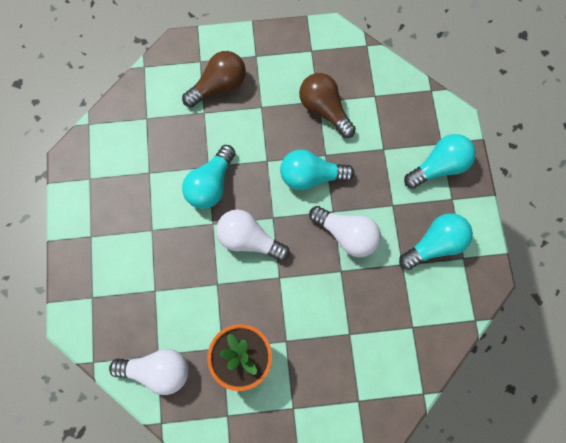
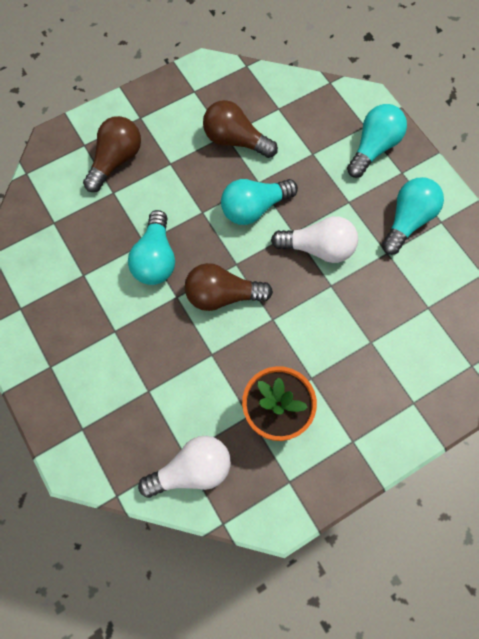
camera: 25 degrees left, 5 degrees down
white light bulb [216,209,290,261] -> brown light bulb [185,263,273,311]

